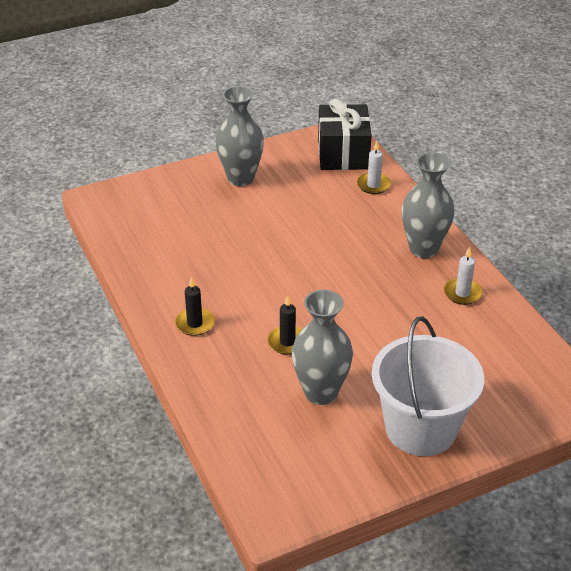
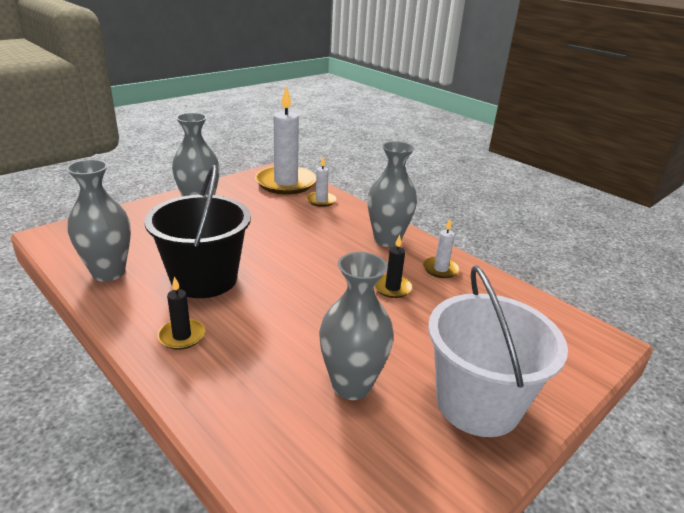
camera: 20 degrees left, 10 degrees down
black candle [267,295,302,355] -> black candle moved to [374,234,413,298]
black gift [318,99,372,170] -> white candle [255,86,316,195]
none -> grey vase [66,159,131,282]
none -> black bucket [144,165,251,298]

